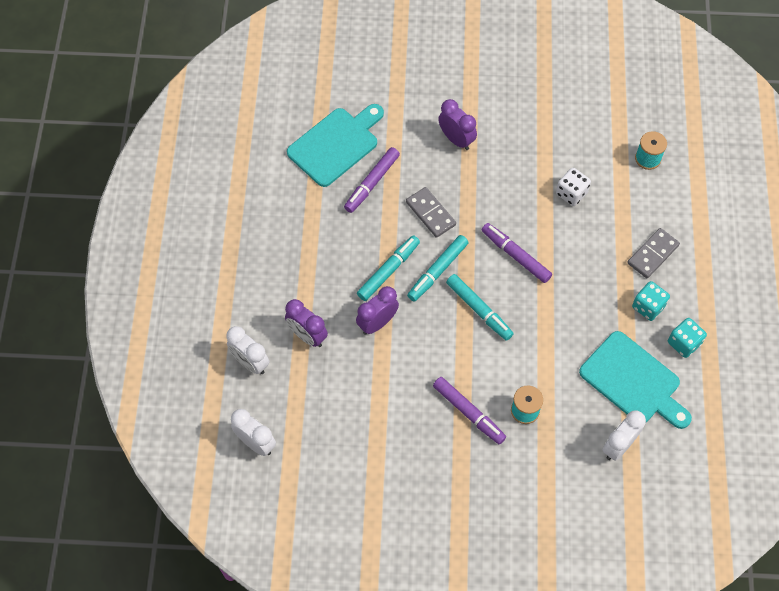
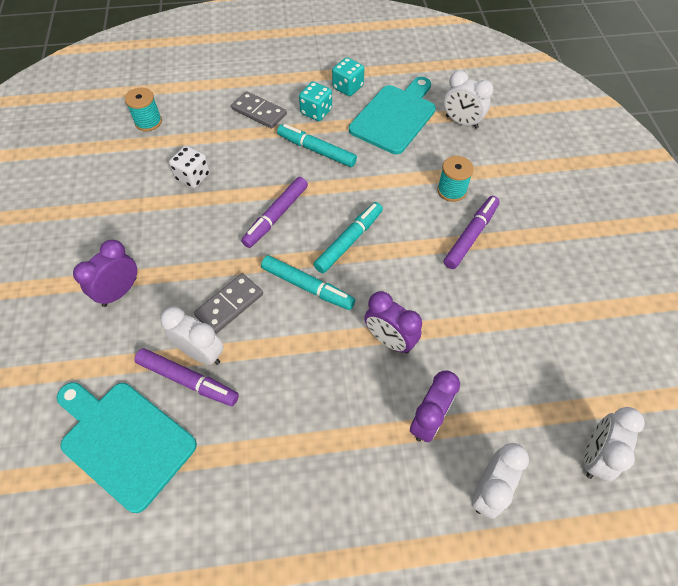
camera: 100 degrees left, 5 degrees down
turquoise marker [357,235,420,301] -> turquoise marker moved to [277,124,357,167]
none -> white clock [160,307,224,365]

